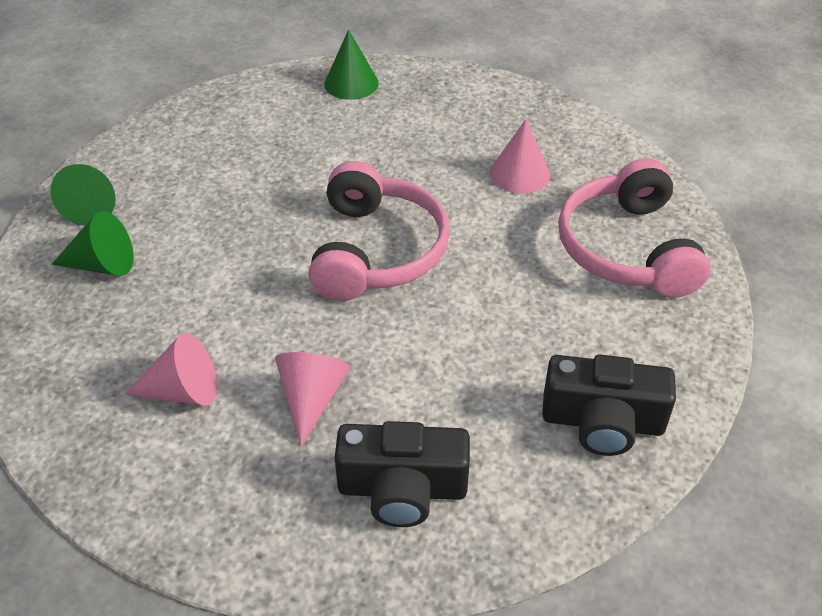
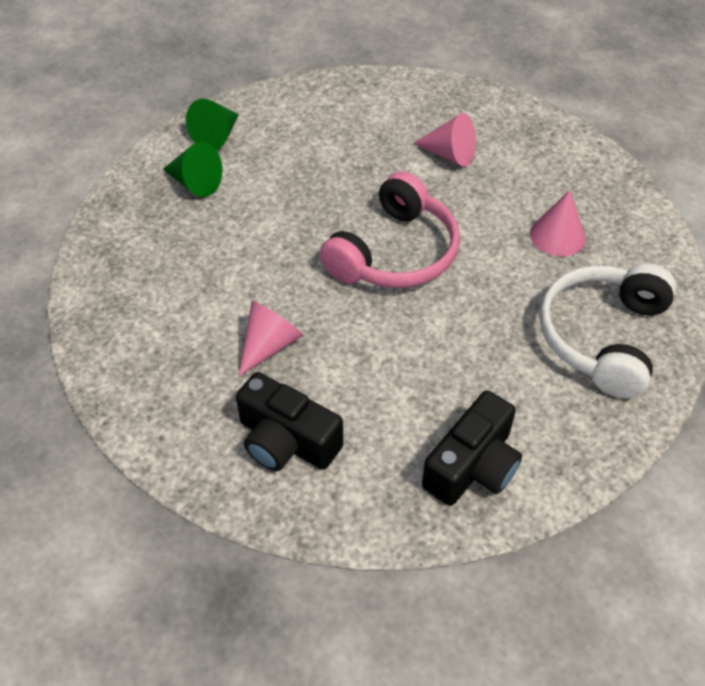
camera: 30 degrees right, 5 degrees up
pink cone [125,333,217,406] -> pink cone moved to [413,113,476,167]
green cone [324,30,379,100] -> none
black camera [542,355,676,456] -> black camera turned 90 degrees counterclockwise [422,390,522,506]
pink headphones [558,158,710,298] -> white headphones [539,263,677,399]

